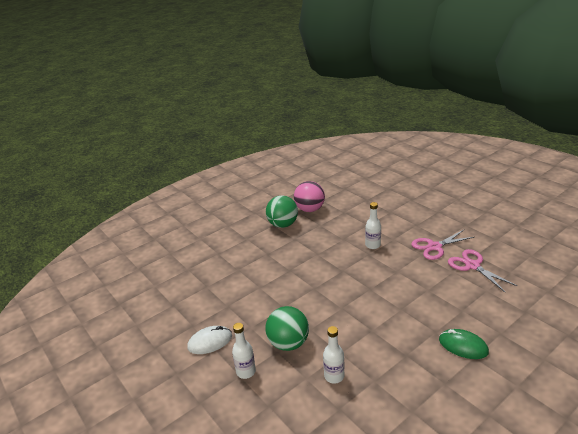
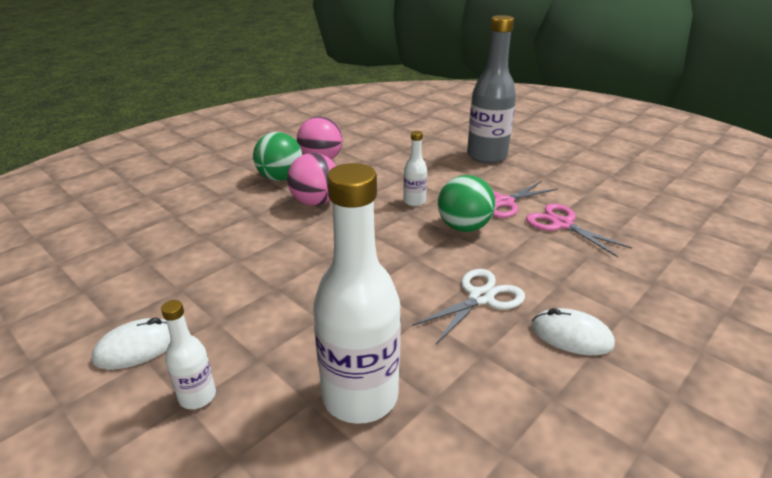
camera: 10 degrees left, 0 degrees up
green ball [265,306,309,351] -> green ball moved to [438,175,495,232]
white bottle [323,326,344,383] -> white bottle [313,163,401,424], size x2.09
green mouse [439,329,489,359] -> white mouse [532,308,615,355]
none -> pink ball [287,153,336,206]
none -> white scissors [412,269,525,344]
none -> grey bottle [467,15,516,163]

